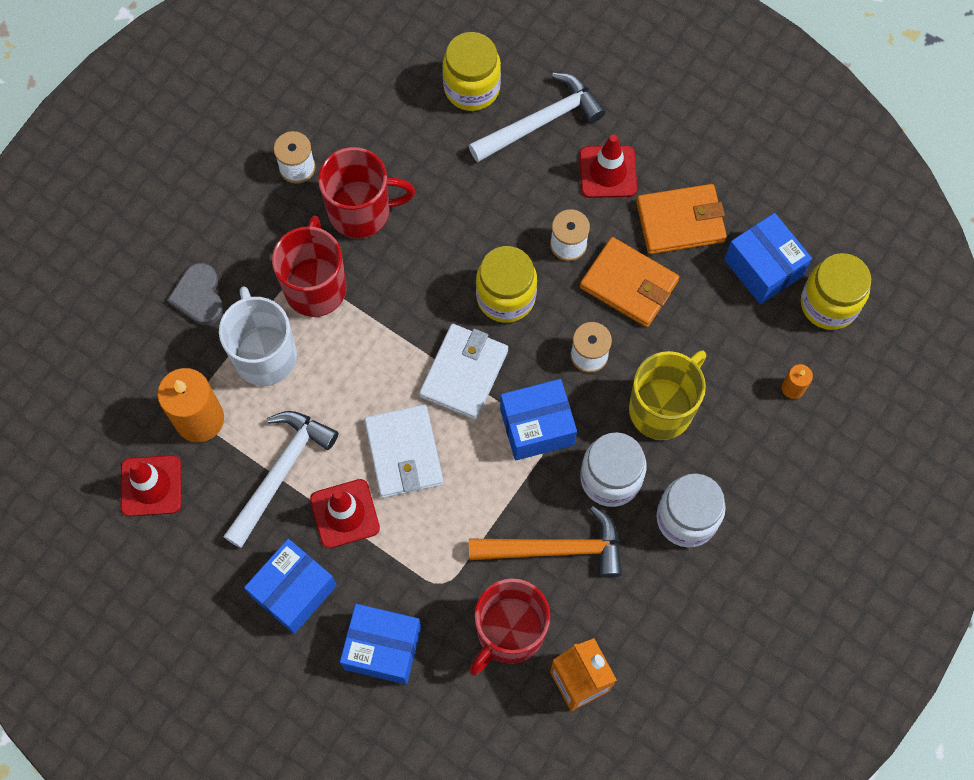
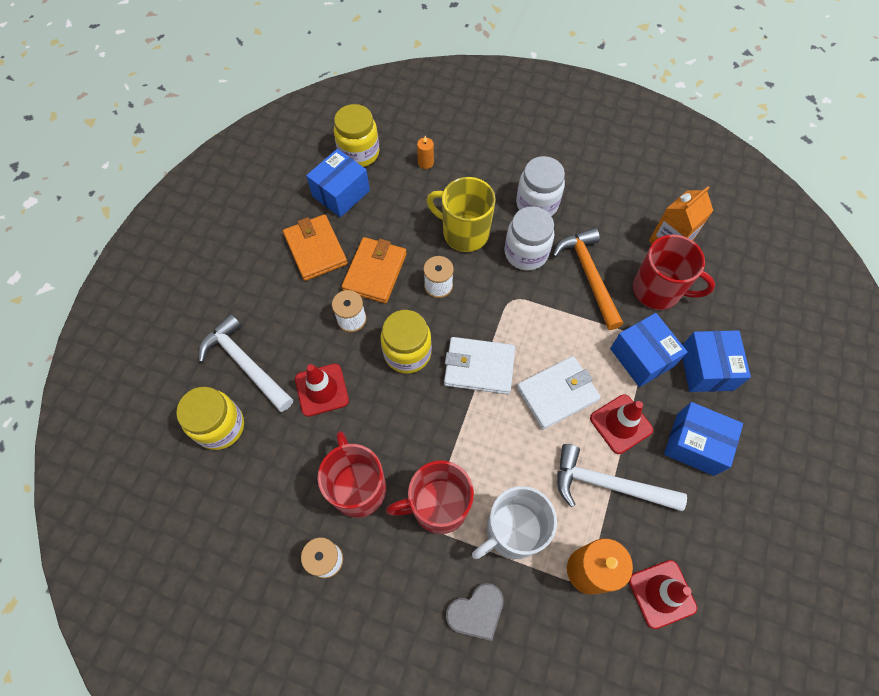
camera: 105 degrees left, 5 degrees down
blue box [500,379,577,461] -> blue box moved to [610,313,687,387]
red traffic cone [579,134,637,198] -> red traffic cone moved to [295,364,349,417]

